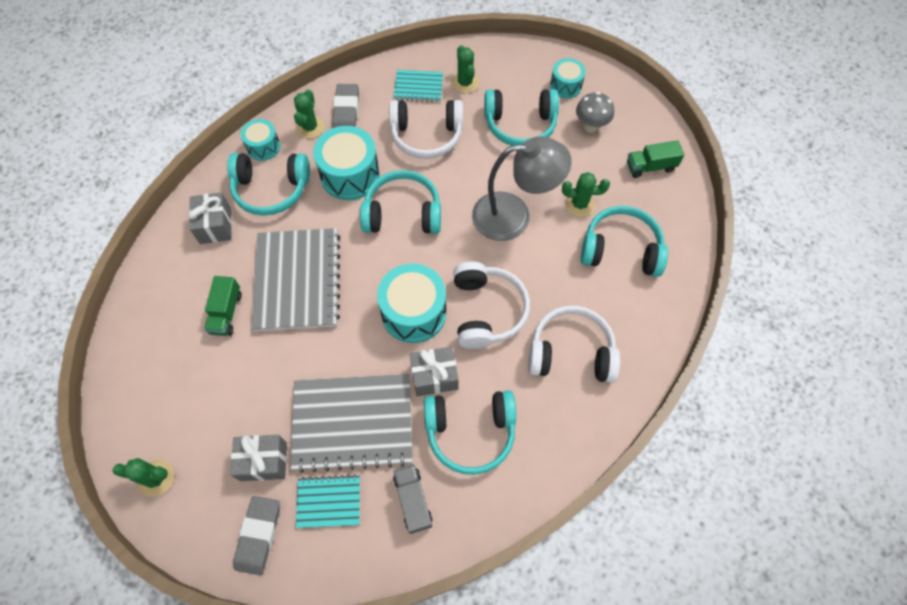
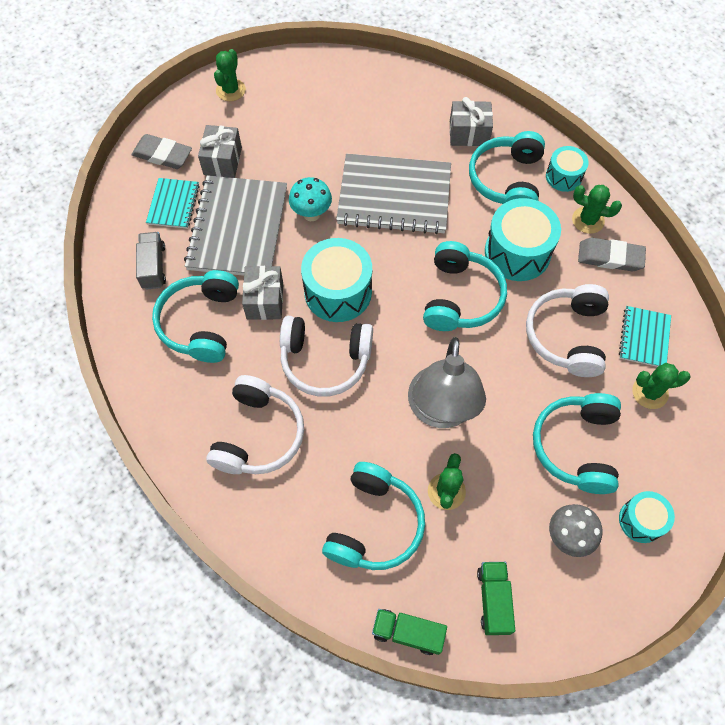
camera: 100 degrees right, 0 degrees up
green truck [204,276,242,336] -> green truck moved to [372,609,447,655]
grey truck [393,464,433,534] -> grey truck turned 90 degrees counterclockwise [136,232,166,290]
none -> turquoise mushroom [289,177,332,221]

